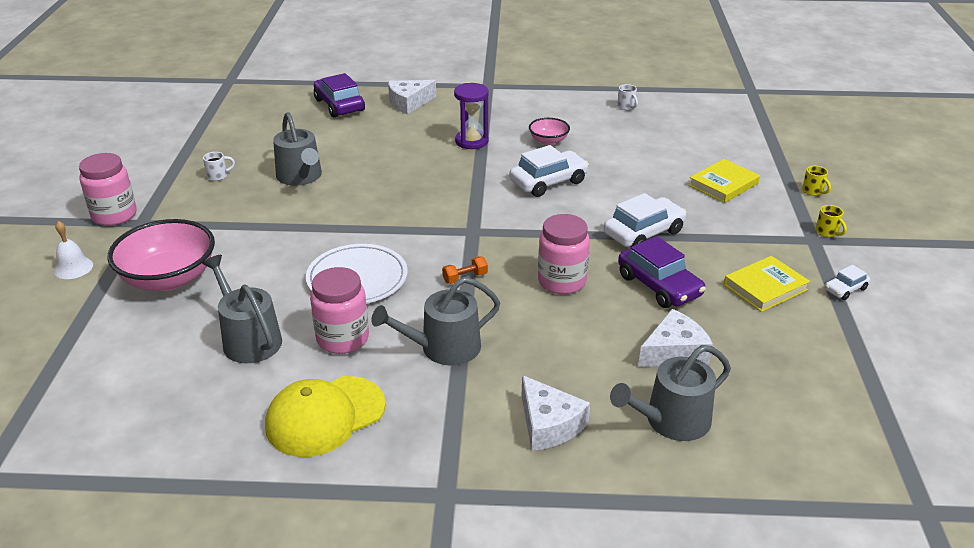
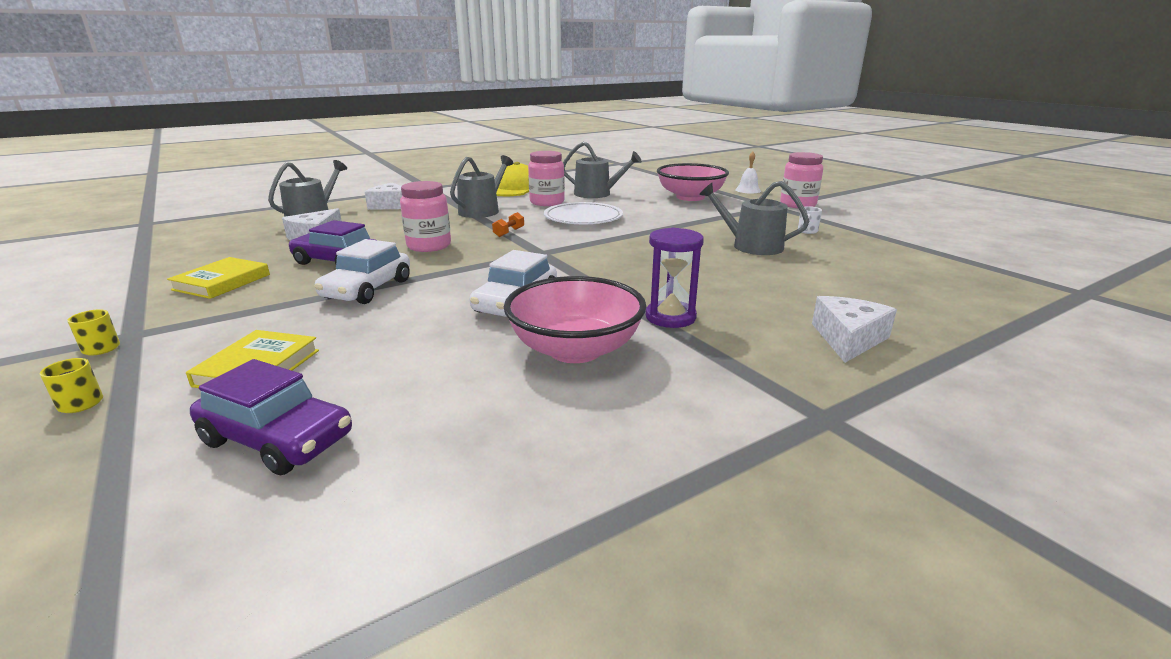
camera: 145 degrees right, 10 degrees down
purple car [314,73,365,117] -> purple car moved to [190,359,352,475]
pink bowl [529,118,570,145] -> pink bowl [504,276,647,363], size x1.98
white mug [617,84,638,110] -> none
white car [825,265,870,300] -> none

